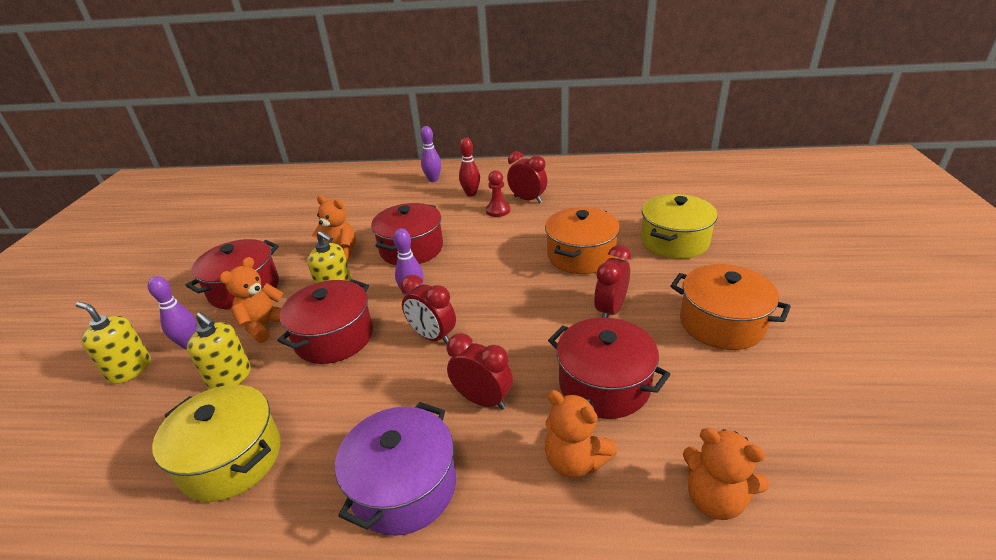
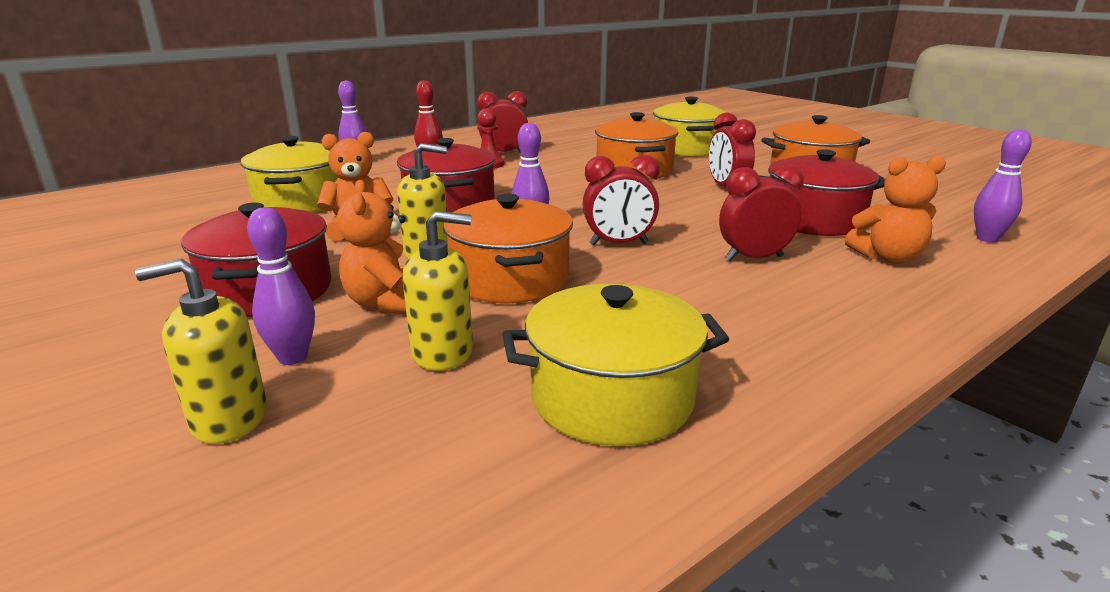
camera: 45 degrees left, 10 degrees down
red pot [277,279,373,364] -> orange pot [443,194,573,303]
purple pot [335,402,456,536] -> none
orange teddy bear [683,428,770,520] -> purple bowling pin [974,129,1032,243]
none -> yellow pot [241,136,338,213]

